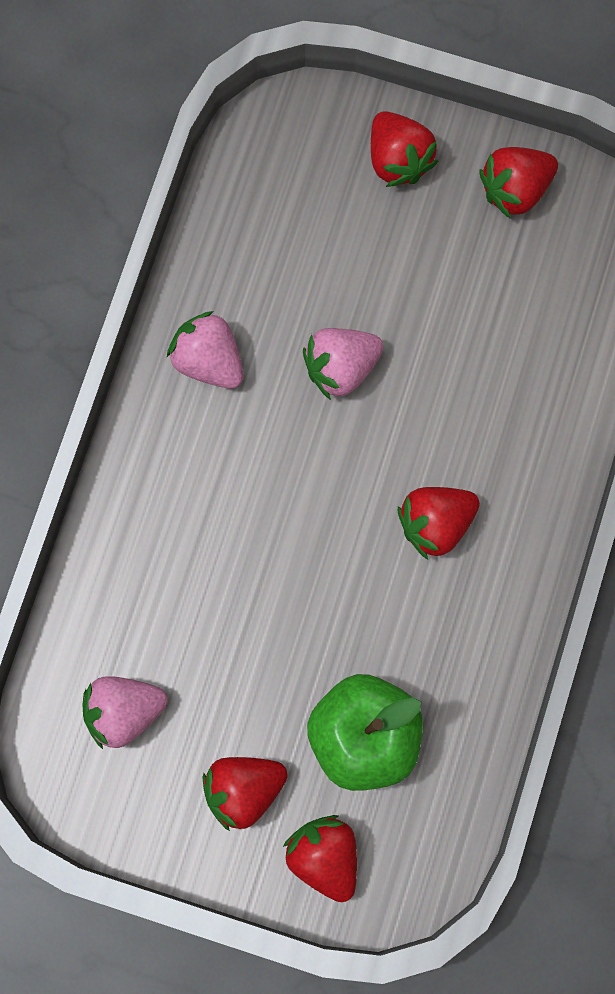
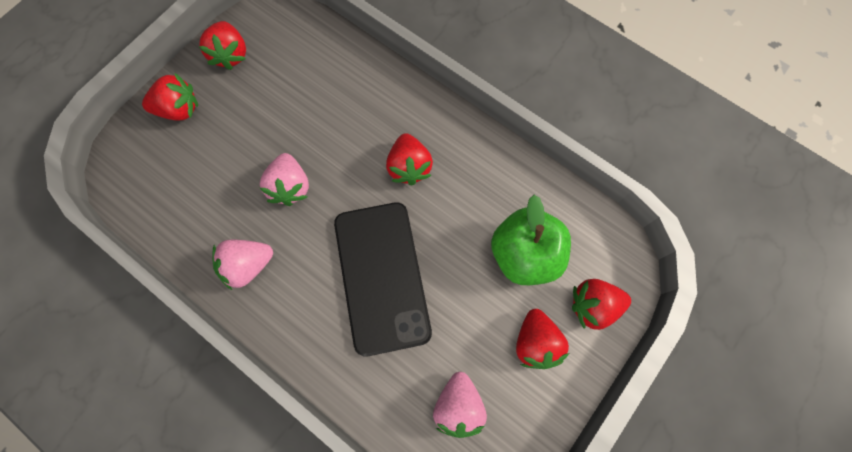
camera: 70 degrees left, 5 degrees down
none -> black phone [334,202,432,356]

